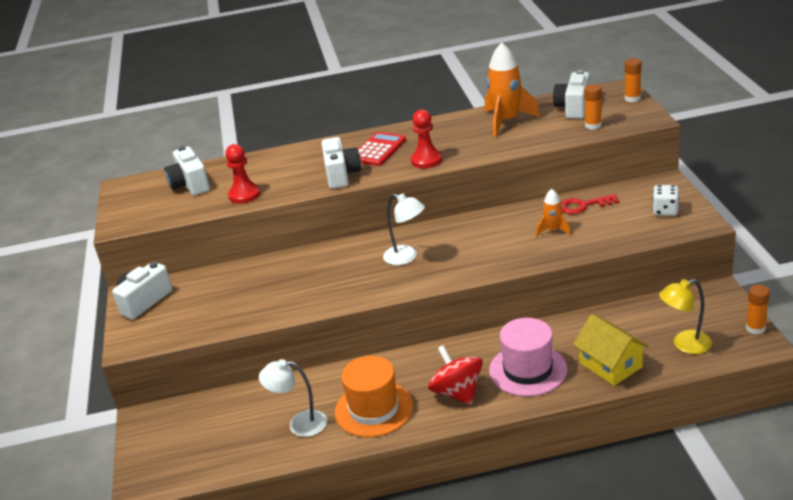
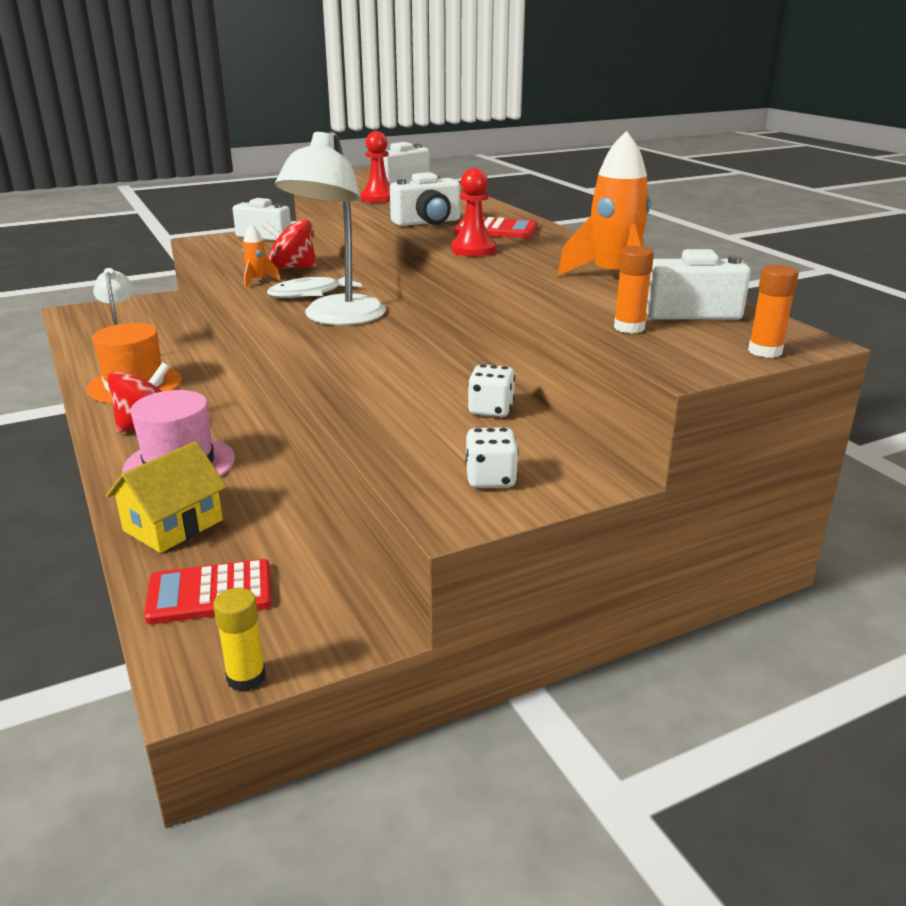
camera: 70 degrees right, 5 degrees down
white lamp [383,194,425,265] -> white lamp [275,131,386,325], size x1.83
orange rocket [536,189,571,236] -> orange rocket moved to [242,224,280,288]
red key [561,194,619,214] -> white dice [468,364,515,417]
yellow lamp [659,279,712,354] -> red calculator [144,559,272,624]
orange glue stick [746,285,770,335] -> yellow glue stick [213,588,266,692]
none -> red spinning top [262,219,317,269]
none -> white fish [267,276,362,298]

